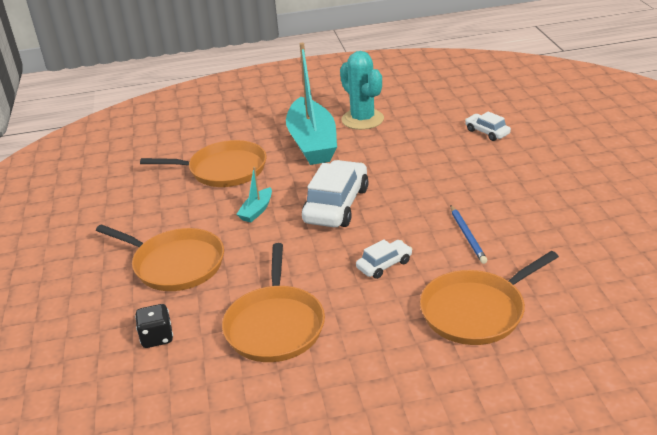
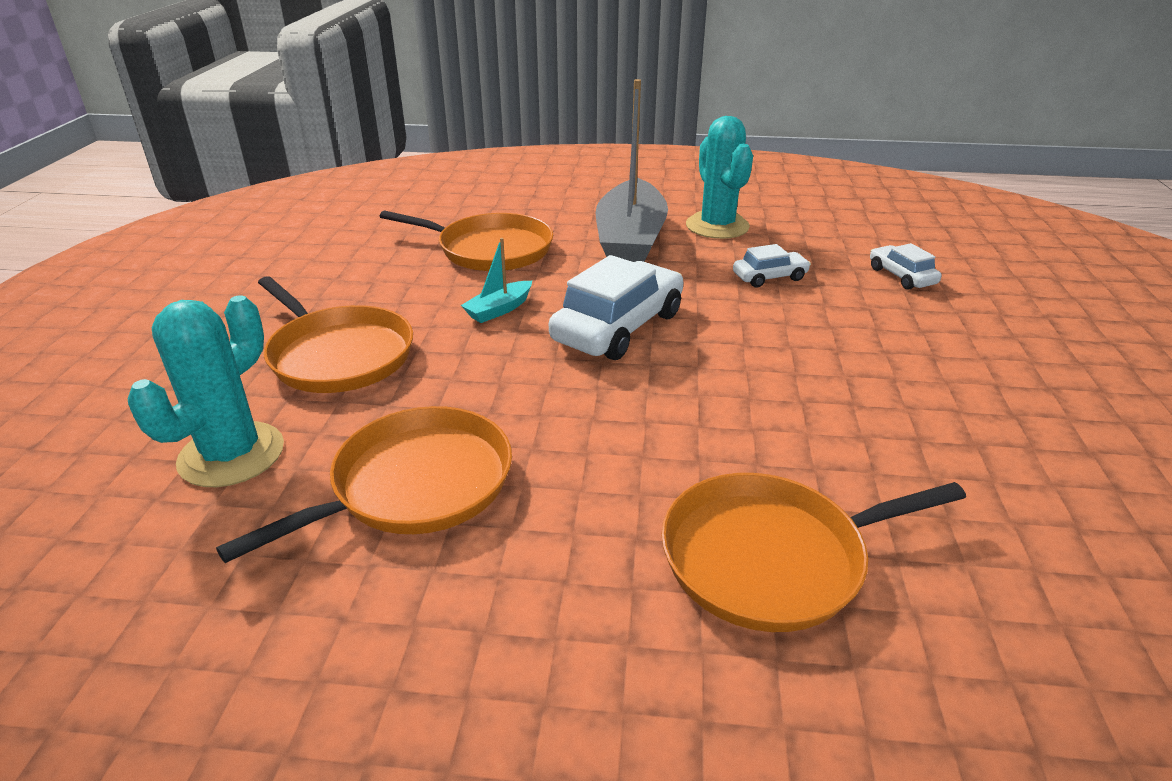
camera: 15 degrees right, 0 degrees up
black dice [135,304,173,348] -> turquoise cactus [128,295,284,487]
orange pan [222,243,325,362] -> orange pan turned 150 degrees counterclockwise [216,406,512,563]
turquoise boat [286,43,337,165] -> grey boat [596,79,668,262]
white car [356,239,412,279] -> white car moved to [733,244,811,287]
blue pencil [451,206,487,264] -> none

